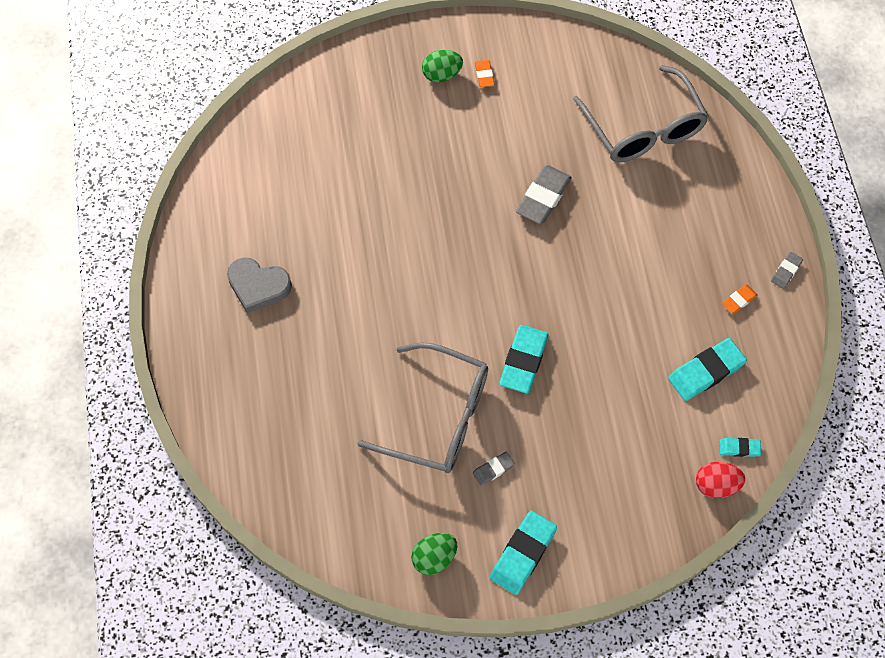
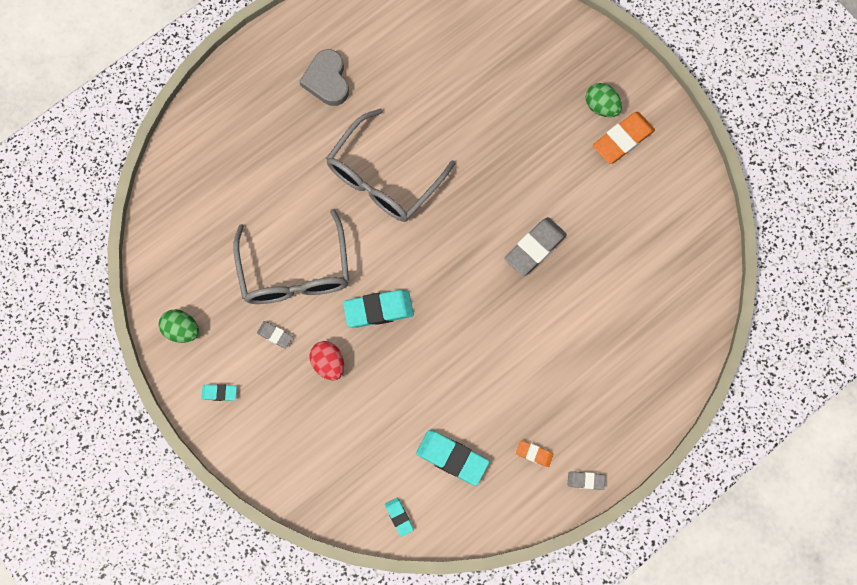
camera: 60 degrees right, 10 degrees up
orange eraser [475,60,495,87] -> orange eraser [593,112,655,164], size x1.92
turquoise eraser [490,511,557,595] -> turquoise eraser [201,384,237,401], size x0.52
grey eraser [516,165,572,224] -> grey eraser turned 45 degrees counterclockwise [504,217,567,276]
grey glasses [573,65,709,162] -> grey glasses moved to [326,108,455,222]
red egg [696,462,745,498] -> red egg moved to [310,341,344,380]

